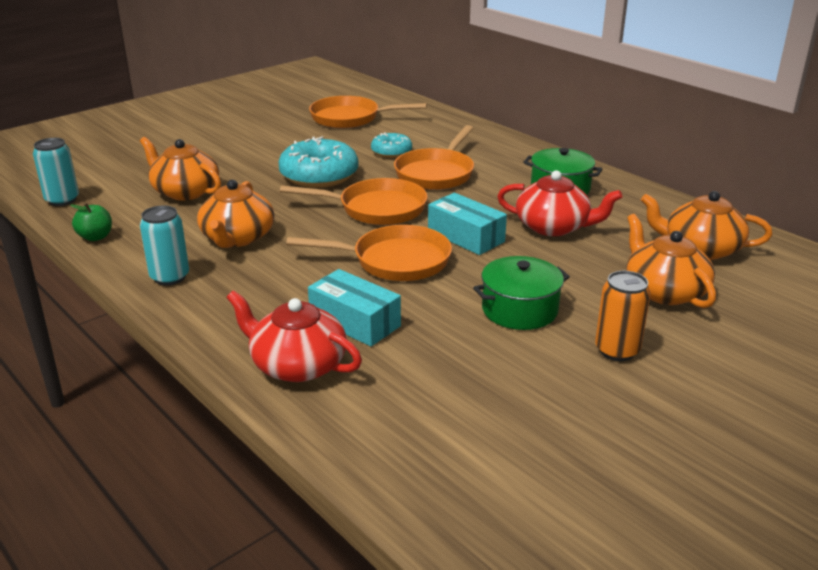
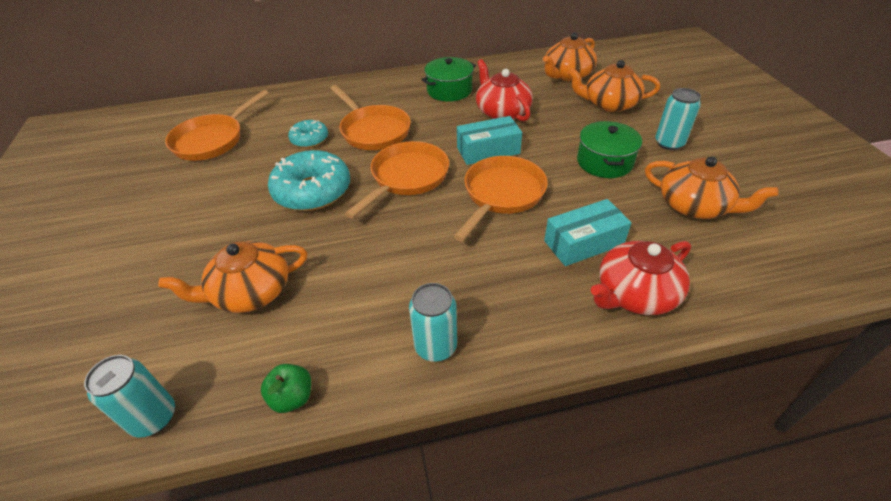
camera: 60 degrees left, 15 degrees up
orange teapot [197,180,275,248] -> orange teapot moved to [645,156,778,219]
red teapot [497,170,622,236] -> red teapot turned 75 degrees counterclockwise [476,59,533,121]
orange can [595,271,651,361] -> turquoise can [655,88,701,150]

